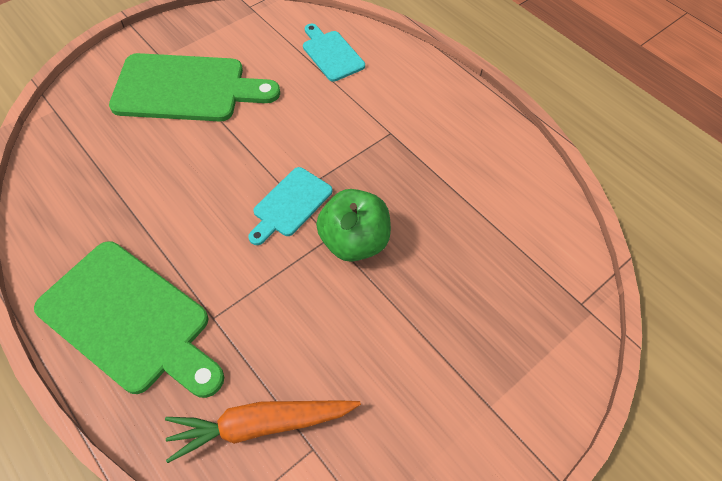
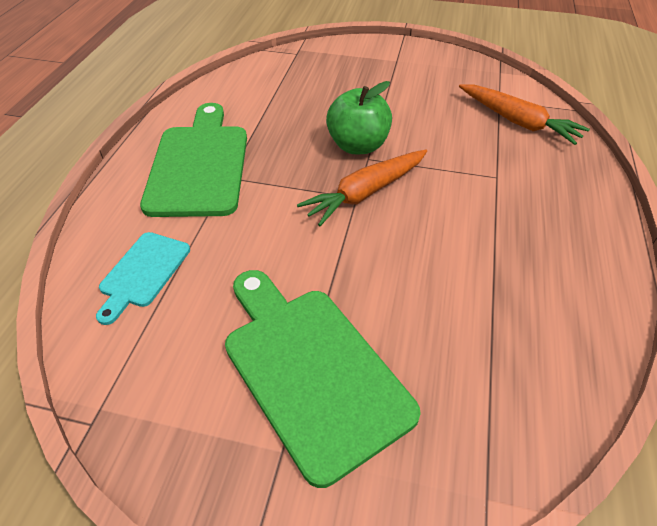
camera: 125 degrees left, 10 degrees down
green cutting board [34,241,224,398] -> green cutting board moved to [140,103,247,217]
turquoise cutting board [248,167,332,245] -> orange carrot [297,150,427,226]

